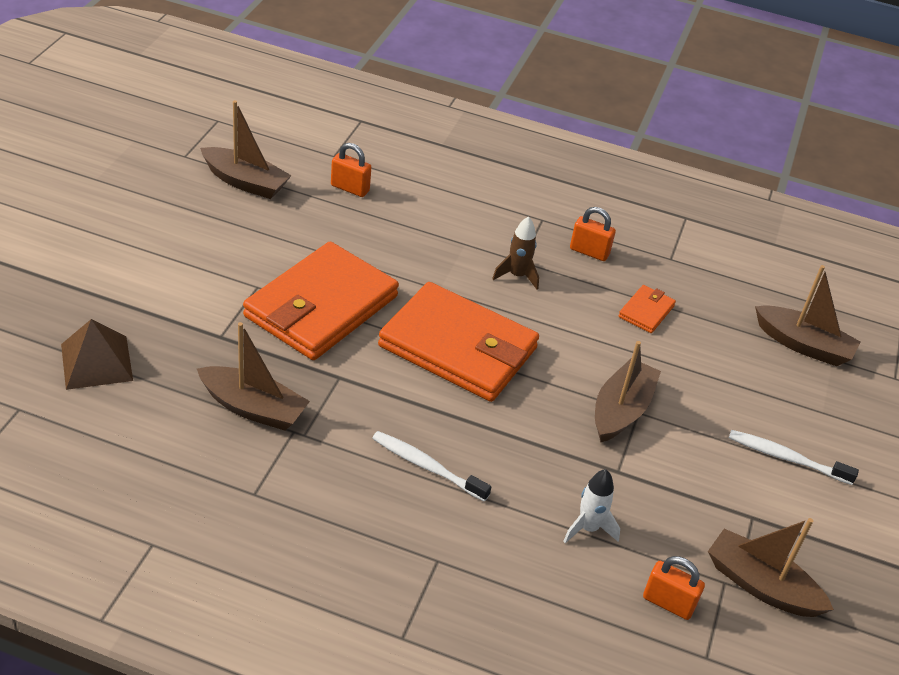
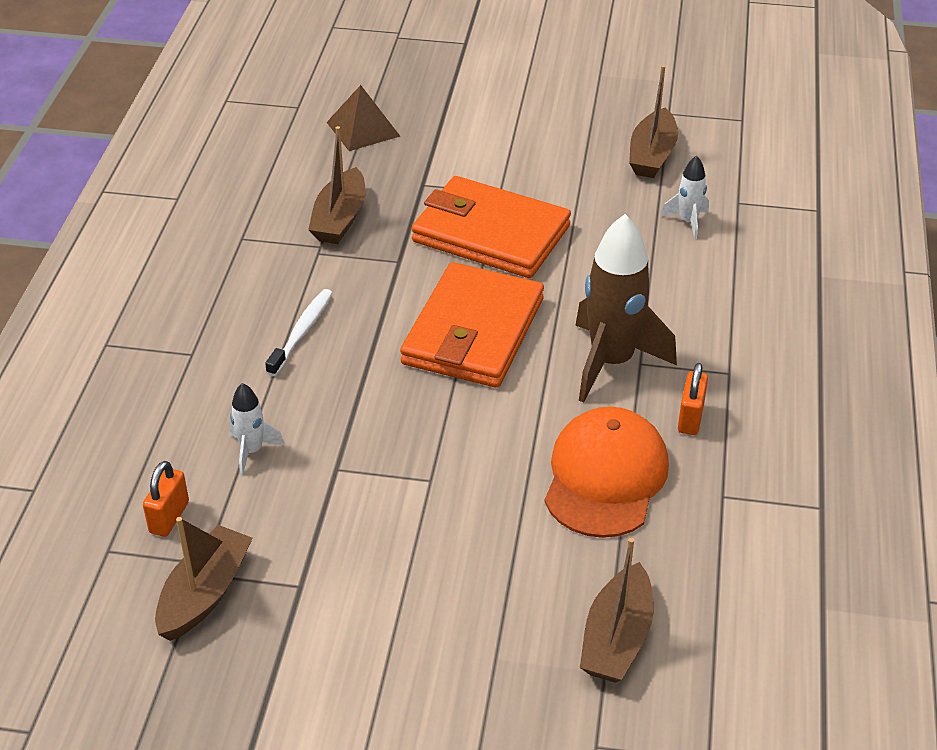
camera: 85 degrees right, 0 degrees up
orange padlock [331,143,371,197] -> white rocket [661,155,709,240]
brown rocket [492,216,539,290] -> brown rocket [575,214,677,402], size x2.08
brown boat [595,341,661,442] -> none
orange wallet [618,285,676,333] -> orange cap [544,407,669,538]
white toothbrush [729,430,859,485] -> none

